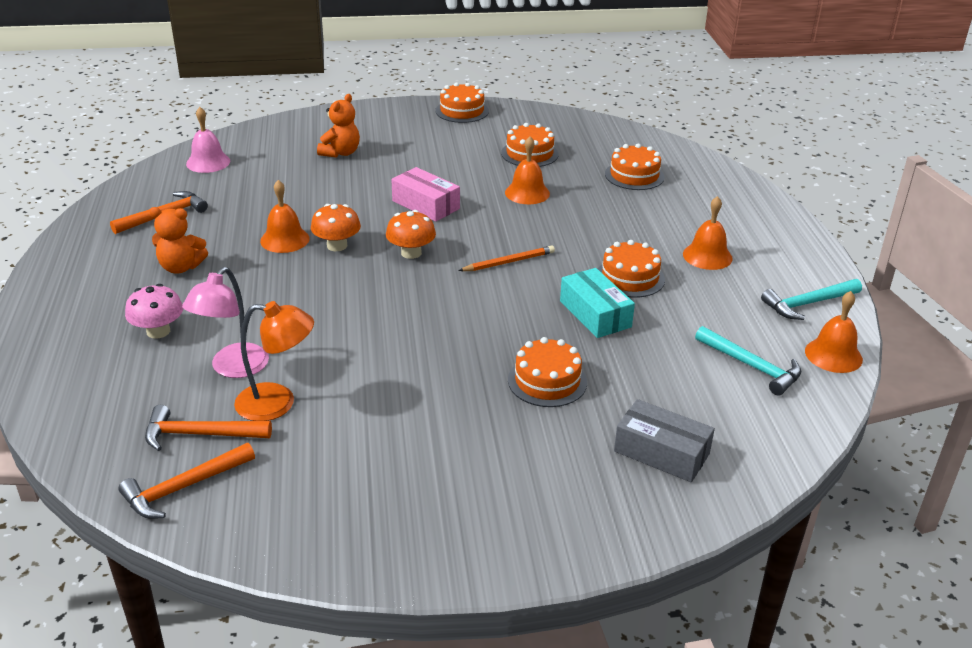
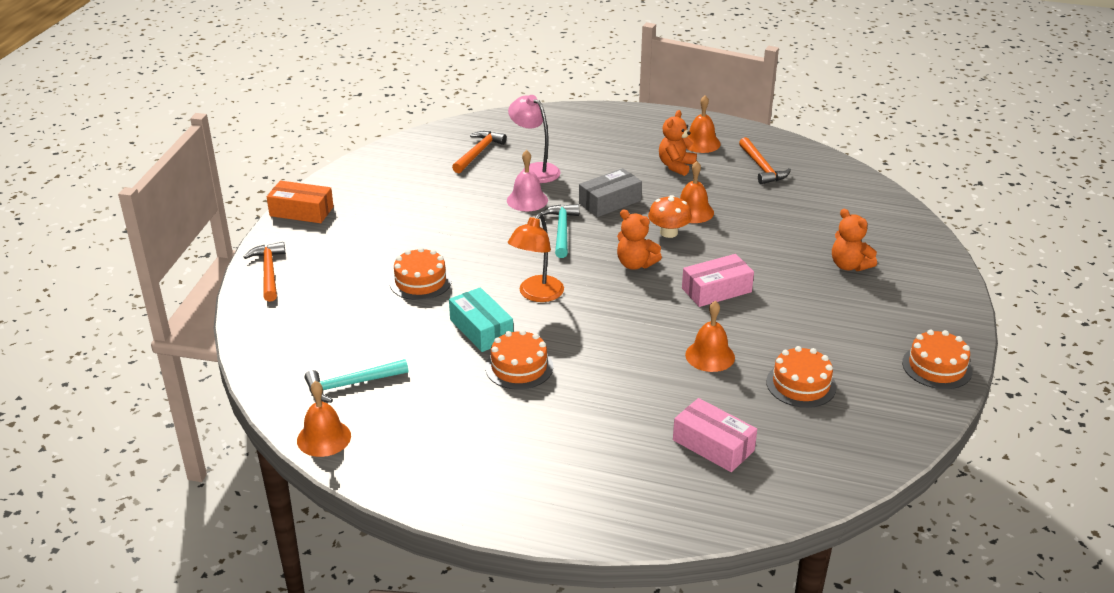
camera: 115 degrees right, 0 degrees up
orange hammer [119,443,255,519] -> orange hammer moved to [244,242,285,302]
pink mushroom [125,284,183,339] -> none
pink bell [186,107,230,173] -> pink bell moved to [507,150,548,211]
orange lamp [234,301,314,421] -> orange lamp moved to [508,213,564,302]
orange mushroom [386,210,436,259] -> orange teddy bear [617,210,662,270]
orange pencil [458,246,555,271] -> none
turquoise box [560,268,635,338] -> turquoise box turned 60 degrees clockwise [449,287,513,352]
orange cake [605,143,664,190] -> pink box [673,398,757,472]
grey box [614,399,715,482] -> grey box moved to [579,168,642,217]
orange bell [683,196,733,270] -> orange bell moved to [686,95,721,153]
turquoise hammer [761,279,862,320] -> turquoise hammer moved to [541,204,579,258]
none -> orange box [267,181,334,223]

